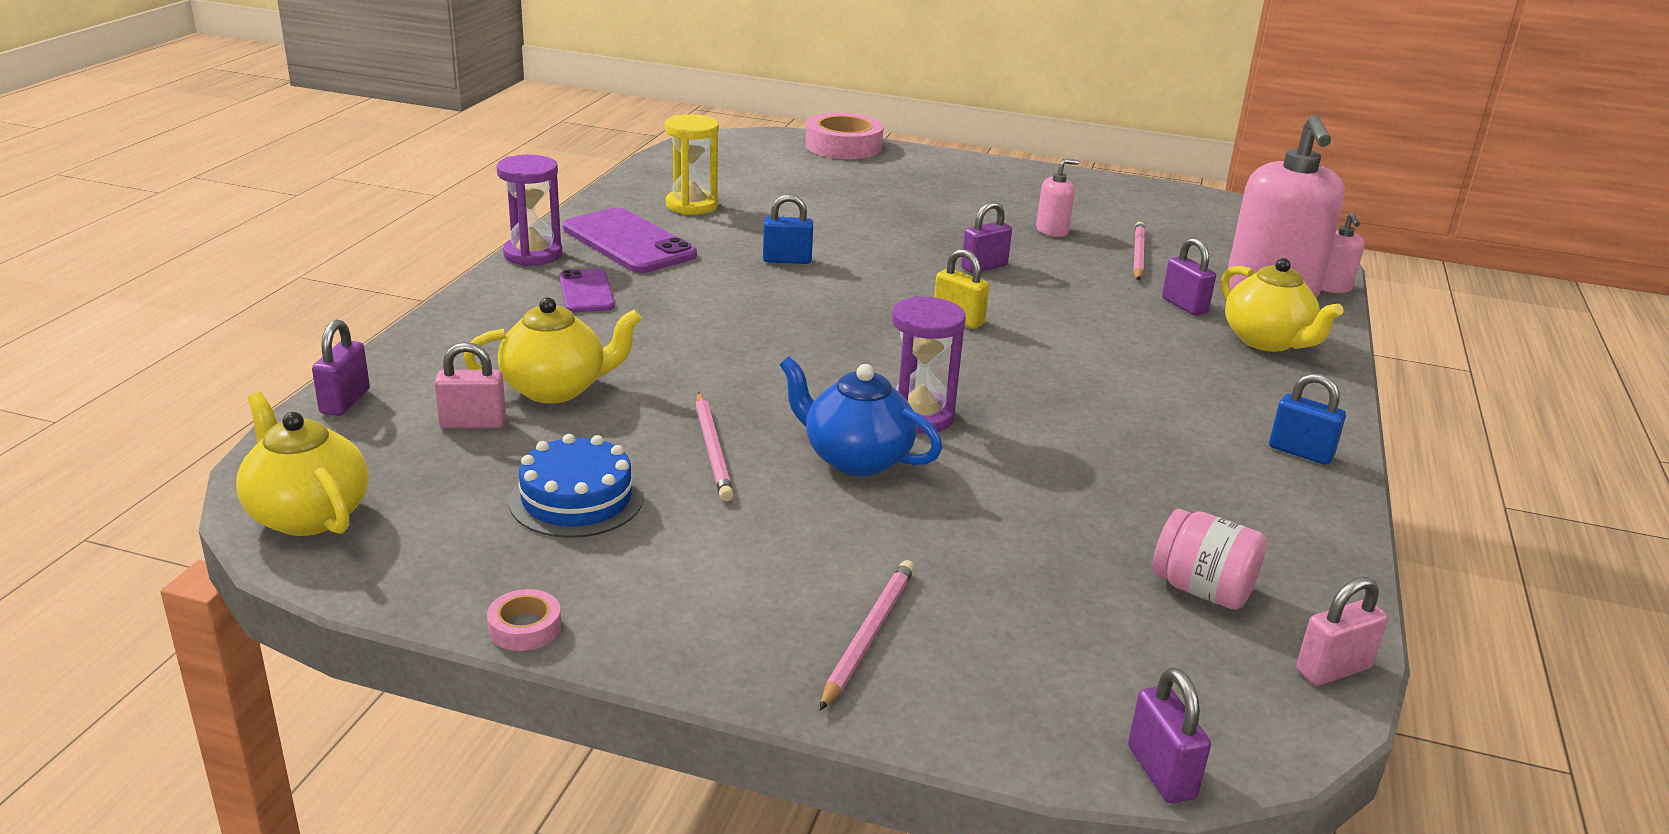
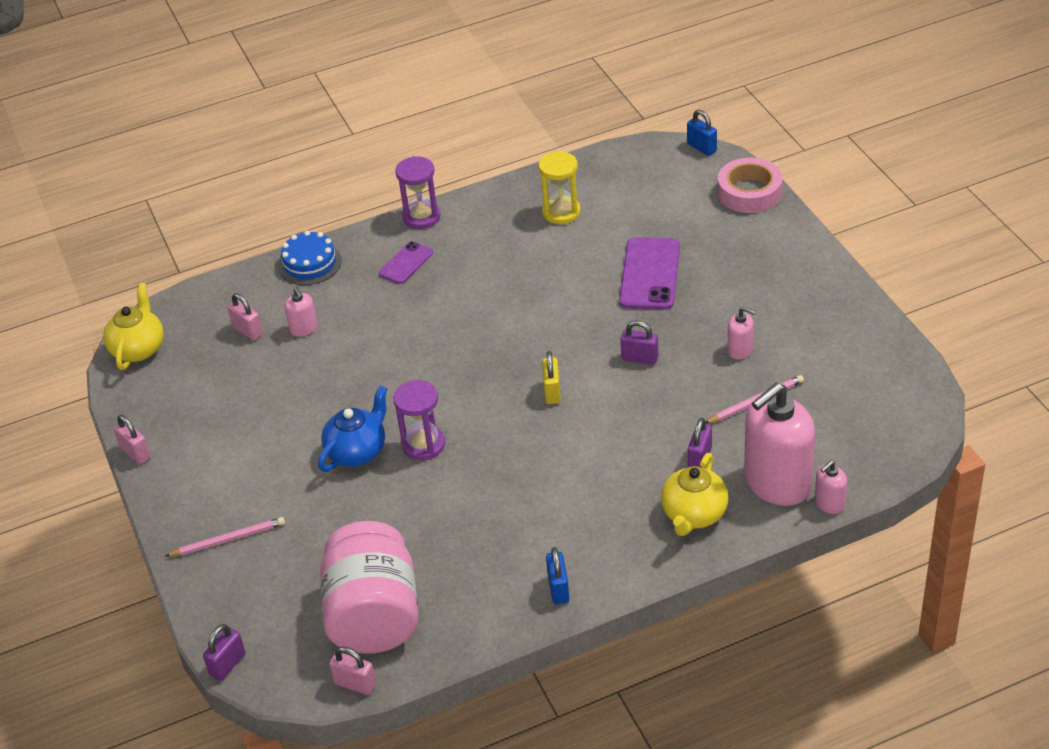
camera: 55 degrees right, 15 degrees up
purple padlock [312,319,370,416] -> none
yellow teapot [464,297,642,403] -> pink soap dispenser [285,287,318,337]
pink tape [487,589,561,651] -> pink padlock [113,415,151,465]
blue cake [509,434,644,538] -> blue cake moved to [278,230,342,285]
purple phone [563,208,697,273] -> purple phone moved to [619,237,680,310]
pink pencil [696,392,734,501] -> none
blue padlock [763,194,813,264] -> blue padlock moved to [687,110,717,156]
blue teapot [780,357,942,476] -> blue teapot turned 45 degrees clockwise [318,385,388,472]
pink jar [1152,509,1267,610] -> pink jar [320,521,419,654], size x2.07

